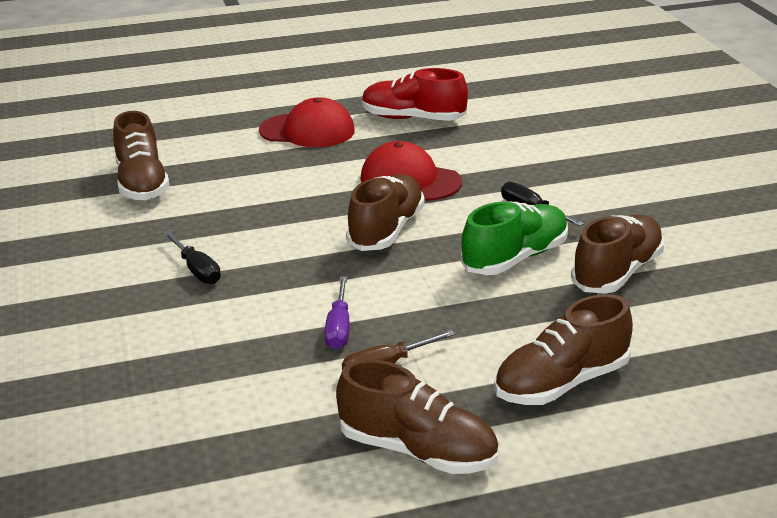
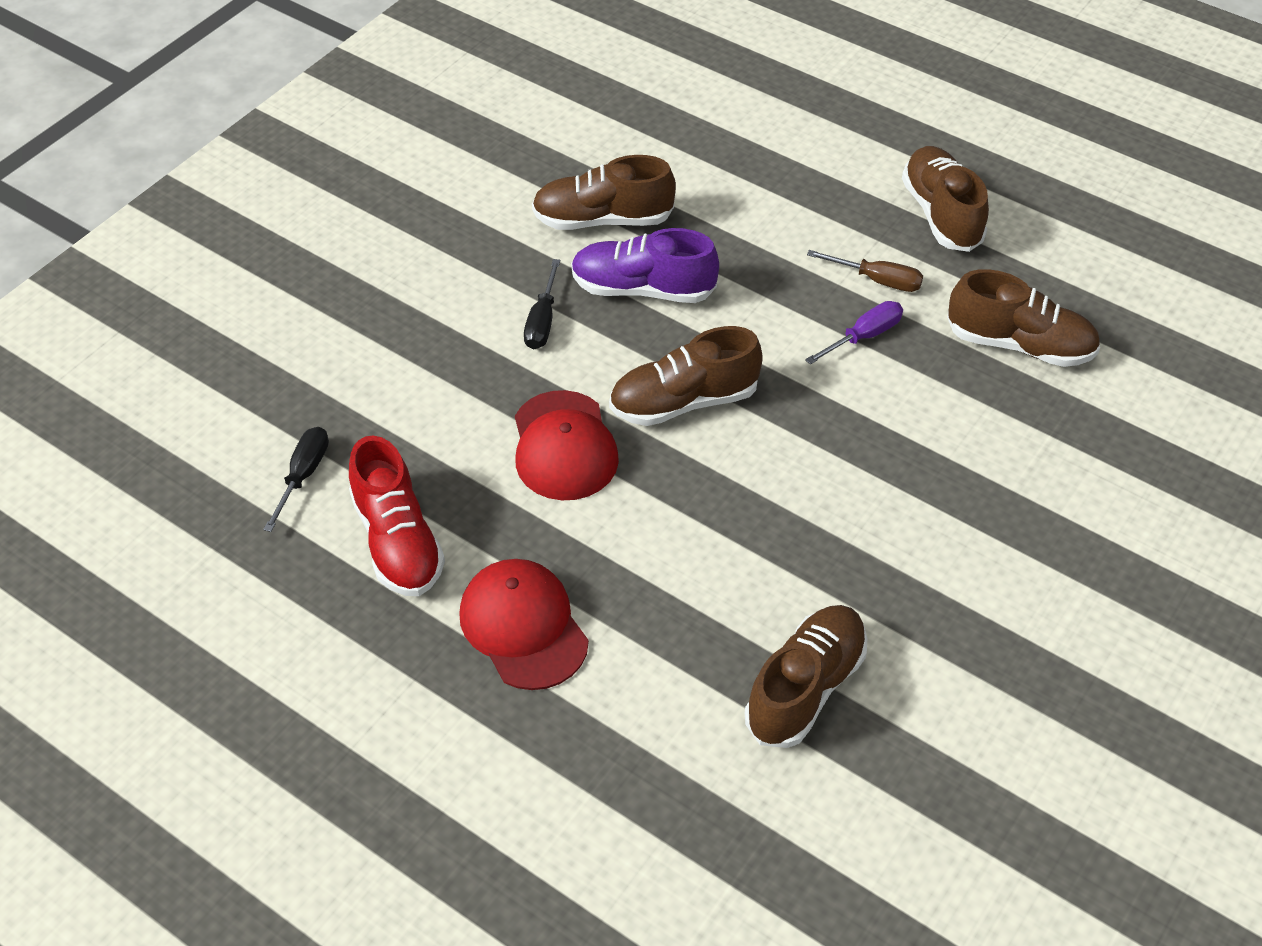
camera: 130 degrees left, 20 degrees up
black screwdriver [163,231,221,284] -> black screwdriver moved to [263,427,329,532]
green shoe [461,201,568,275] -> purple shoe [571,228,719,303]
brown shoe [494,294,633,405] -> brown shoe moved to [947,269,1100,367]

